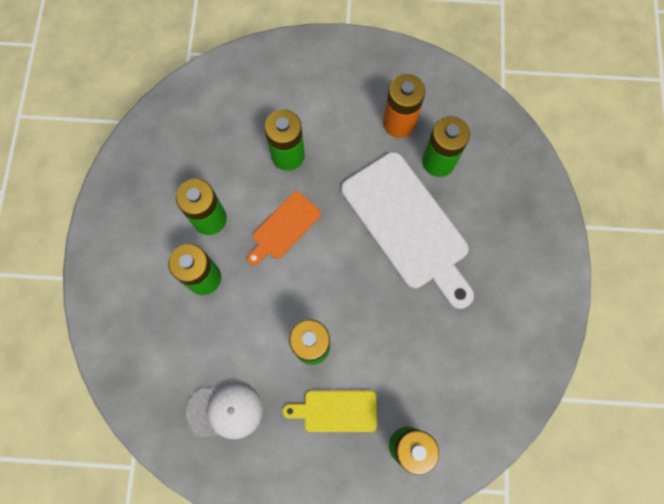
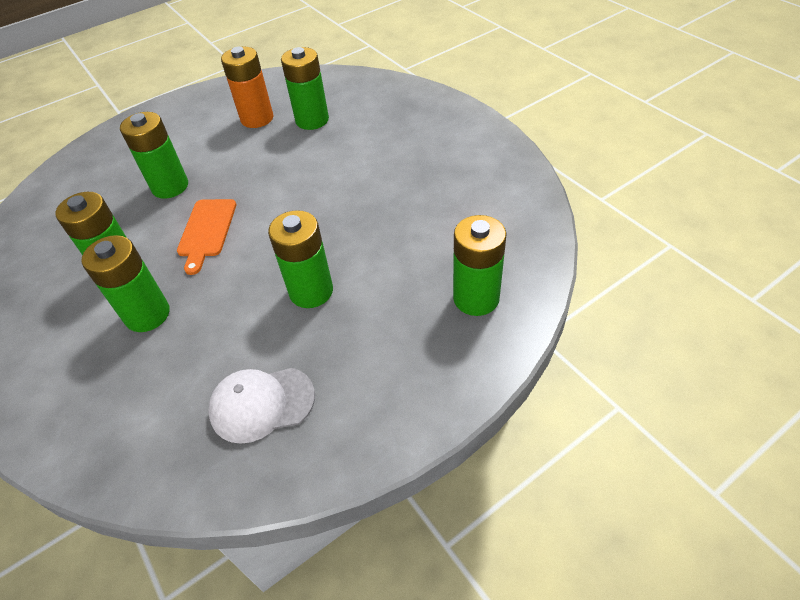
camera: 35 degrees left, 25 degrees down
white cap [186,382,263,439] -> white cap turned 150 degrees counterclockwise [208,368,315,444]
yellow cutting board [283,391,377,432] -> none
white cutting board [341,152,474,309] -> none

